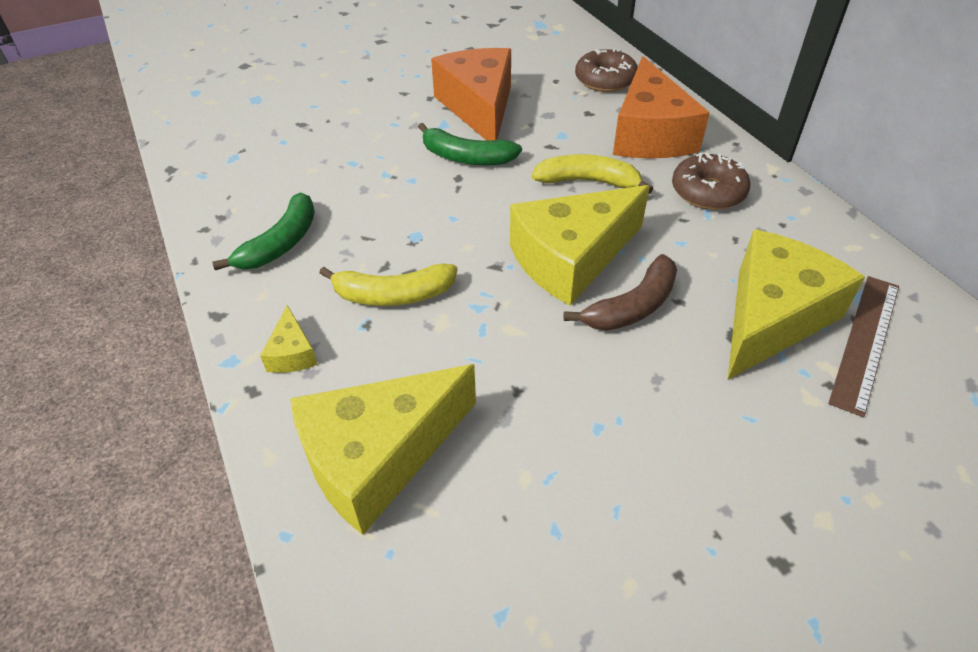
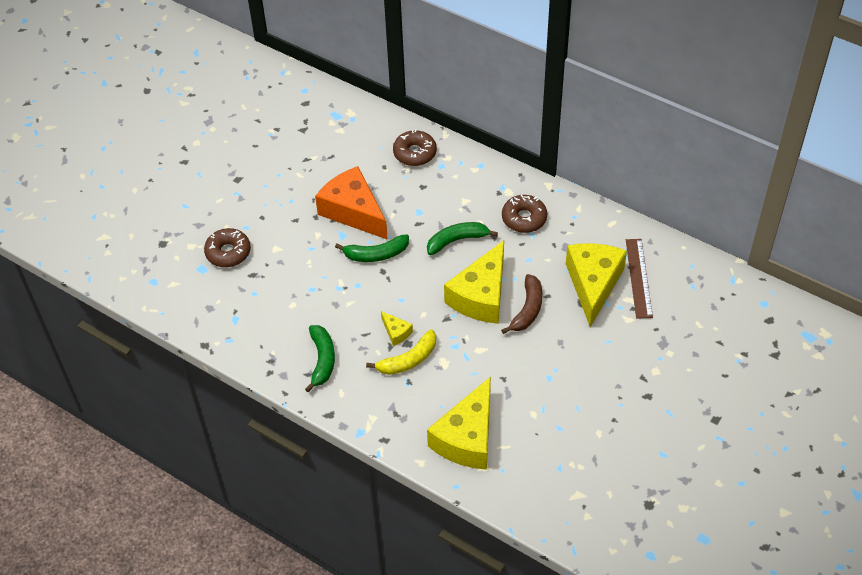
camera: 30 degrees left, 5 degrees up
yellow cheese [260,305,318,373] -> yellow cheese moved to [381,311,413,346]
yellow banana [532,154,653,194] -> green banana [427,222,498,255]
orange cheese [613,56,710,158] -> none
none -> brown donut [204,228,251,267]

